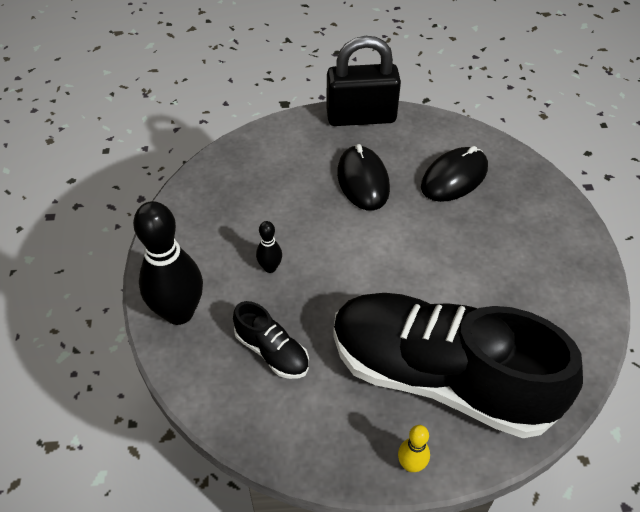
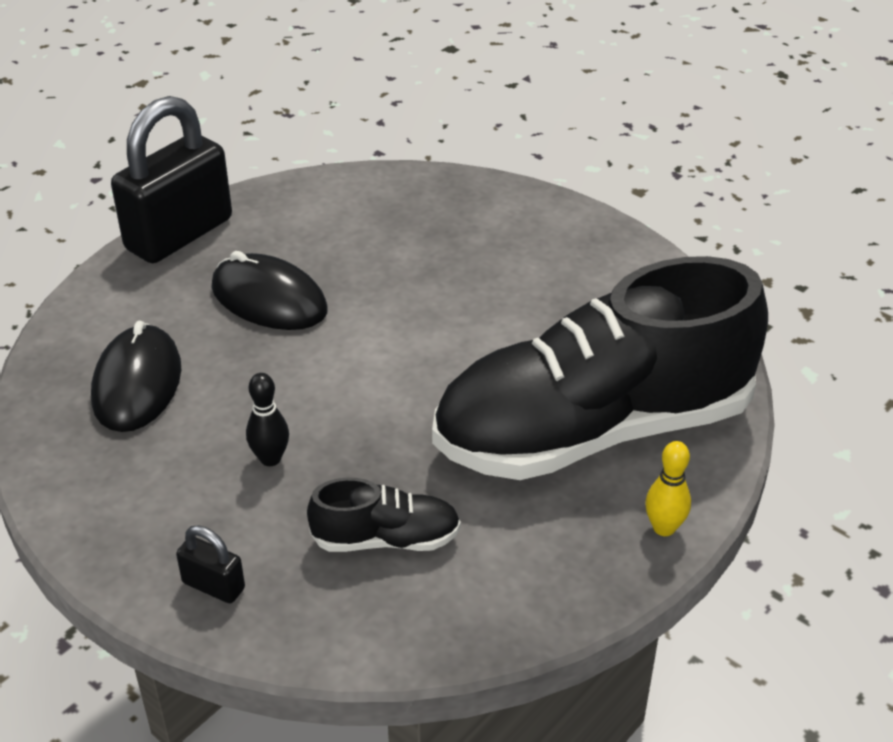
camera: 45 degrees left, 10 degrees down
black bowling pin [133,201,203,325] -> black padlock [176,525,245,603]
black mouse [421,146,488,202] -> black mouse moved to [91,321,181,432]

